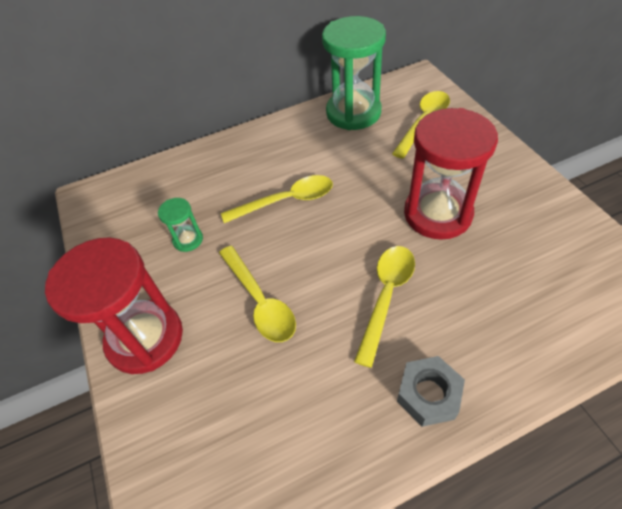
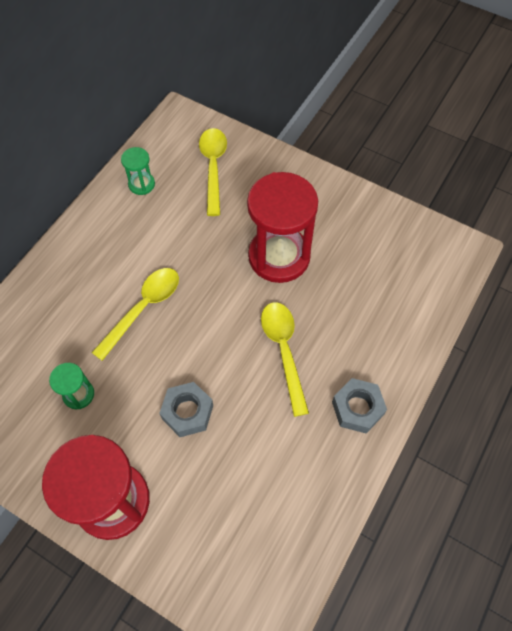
camera: 40 degrees left, 10 degrees up
yellow spoon [219,246,296,342] -> grey nut [159,382,213,437]
green hourglass [322,16,386,130] -> green hourglass [121,147,155,195], size x0.46

